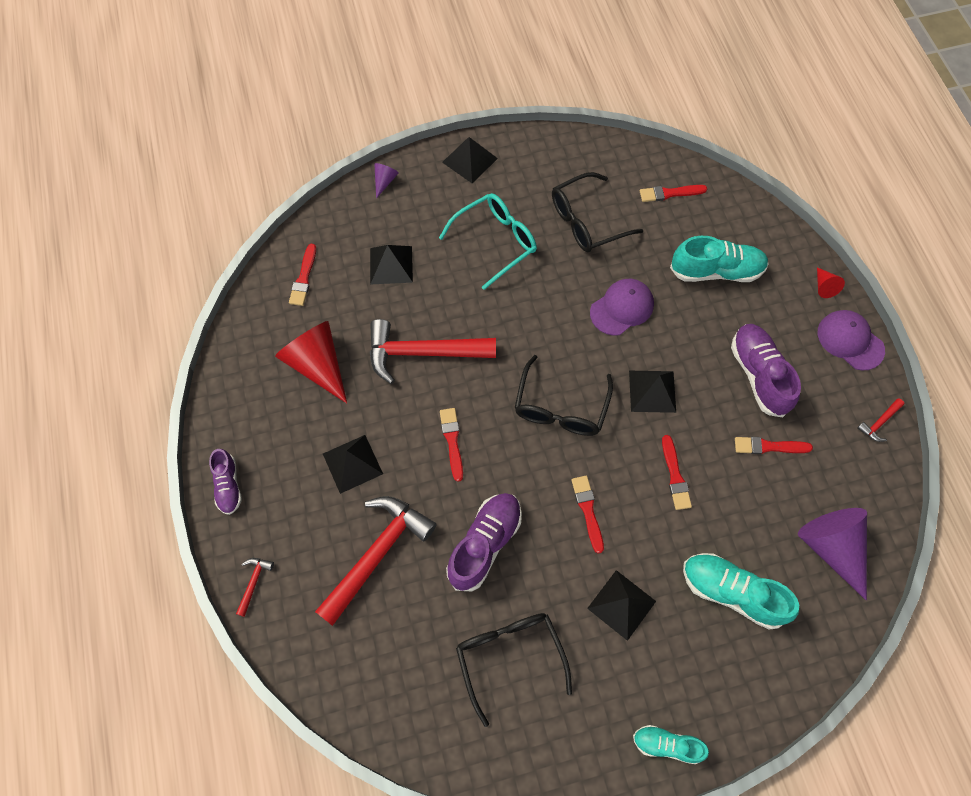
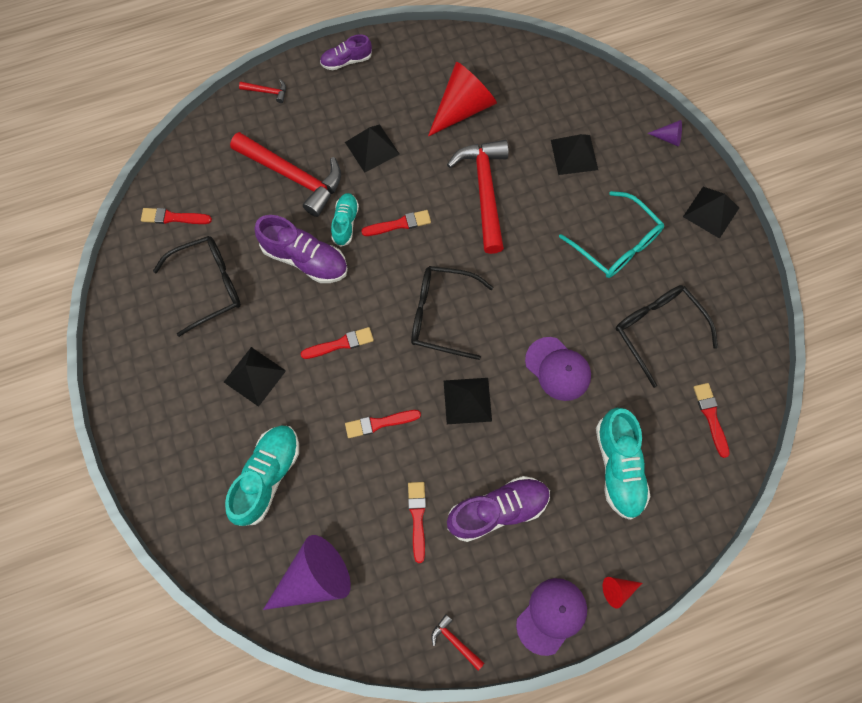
camera: 85 degrees right, 5 degrees up
red brush [289,244,316,306] -> red brush moved to [141,208,212,224]
turquoise shoe [633,725,709,764] -> turquoise shoe moved to [331,193,359,247]

